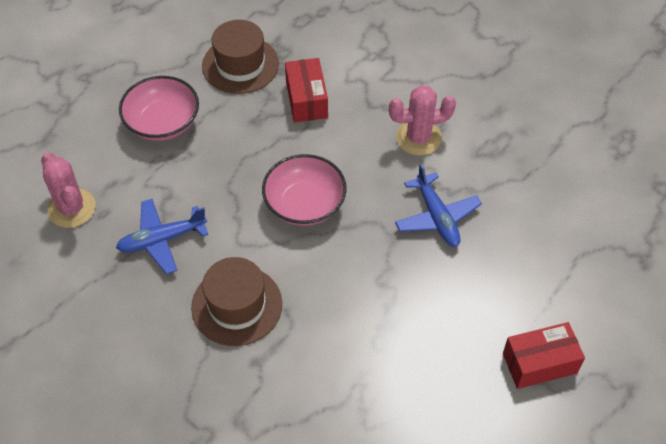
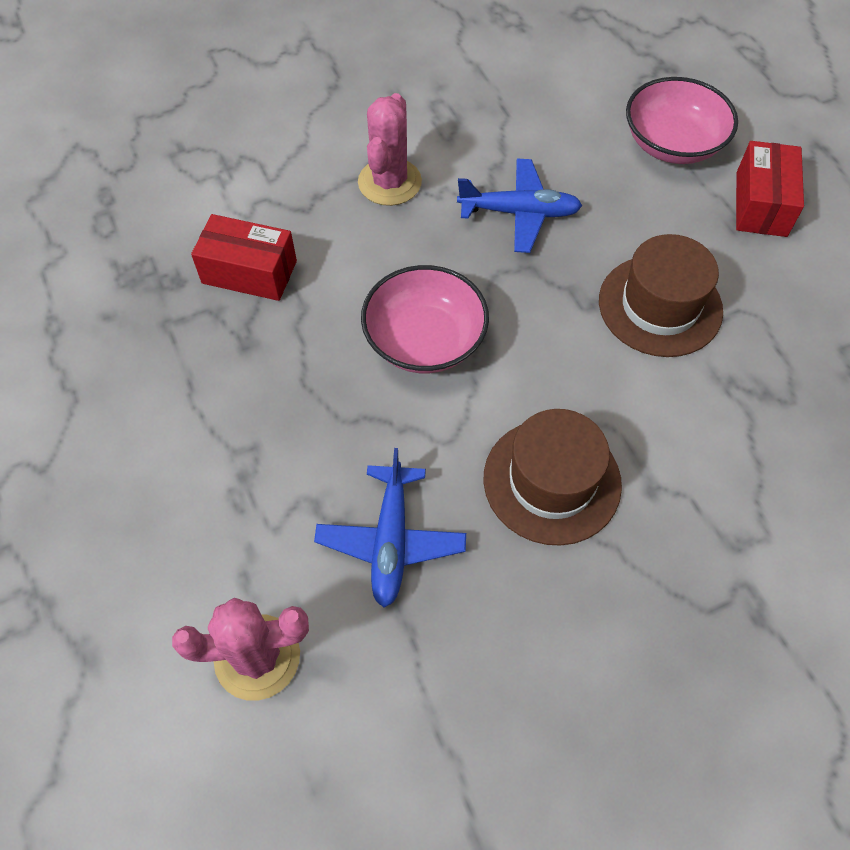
camera: 65 degrees left, 5 degrees up
pink bowl [119,76,199,141] -> pink bowl moved to [626,77,738,164]
brown hat [202,20,279,94] -> brown hat moved to [599,234,723,357]

